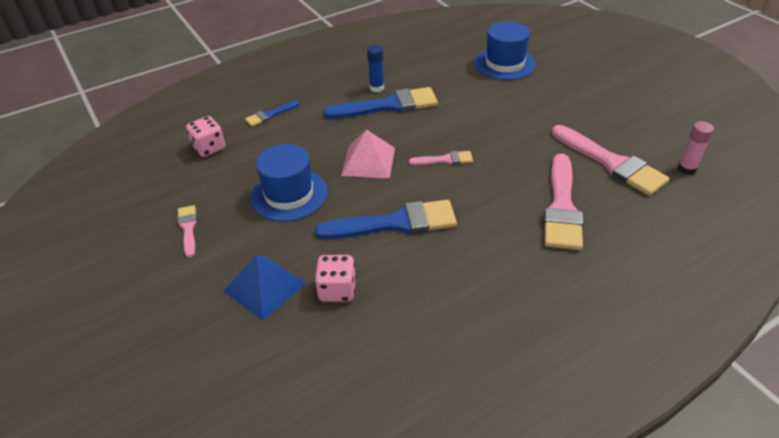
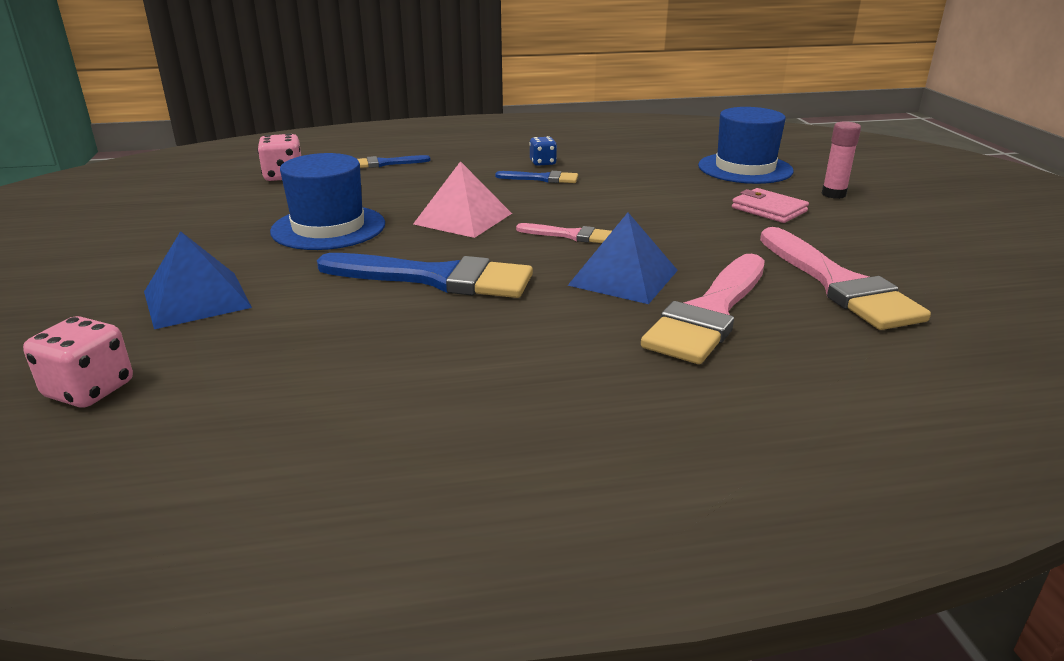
camera: 20 degrees right, 15 degrees down
pink brush [178,205,197,257] -> none
pink dice [315,255,356,302] -> pink dice moved to [23,316,133,408]
blue brush [324,87,438,119] -> blue brush [495,171,578,183], size x0.50
blue glue stick [367,45,384,92] -> blue dice [529,136,557,166]
pink glue stick [677,121,714,175] -> pink glue stick moved to [822,121,861,199]
none -> blue pyramid [567,213,678,304]
none -> pink wallet [732,188,809,223]

